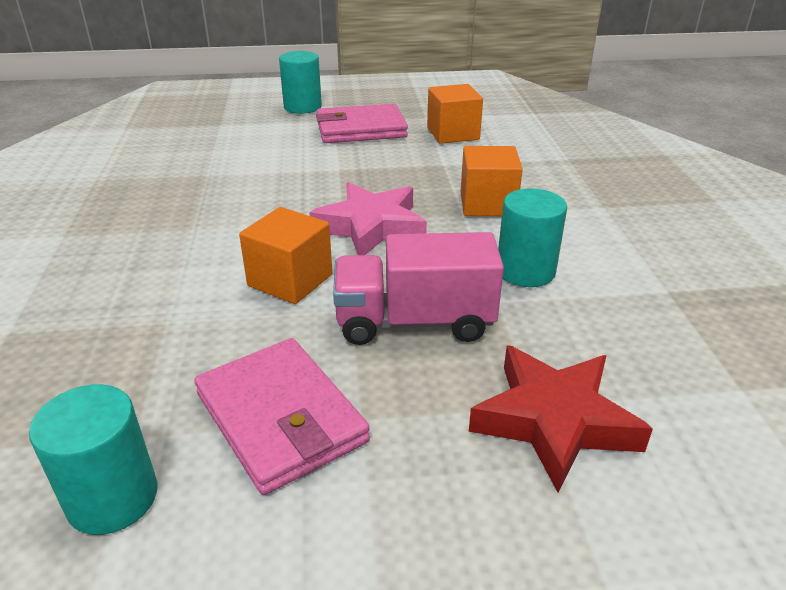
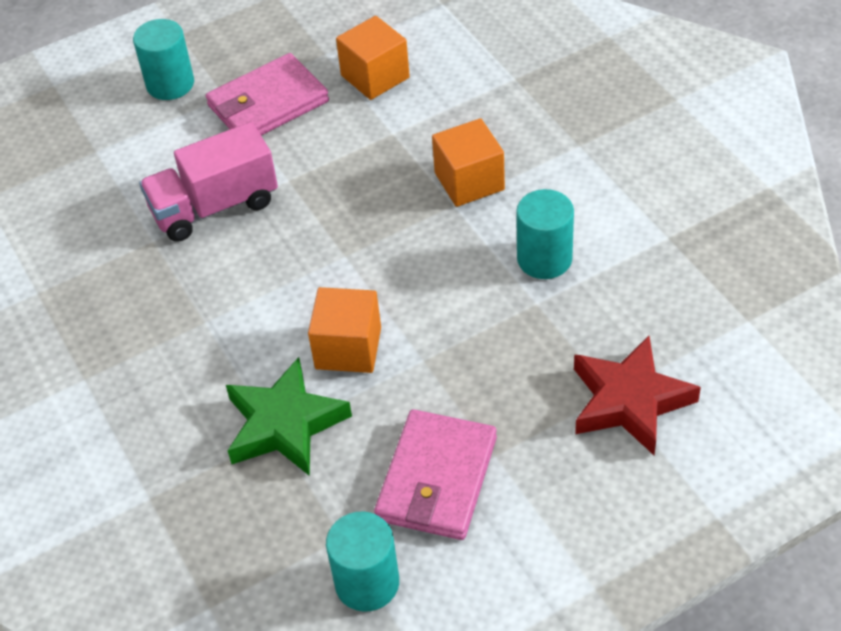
camera: 20 degrees left, 15 degrees up
pink wallet [194,338,370,495] -> pink wallet turned 75 degrees clockwise [374,409,497,540]
pink star [309,182,427,255] -> none
pink truck [333,232,504,345] -> pink truck moved to [139,122,278,242]
none -> green star [226,357,352,476]

